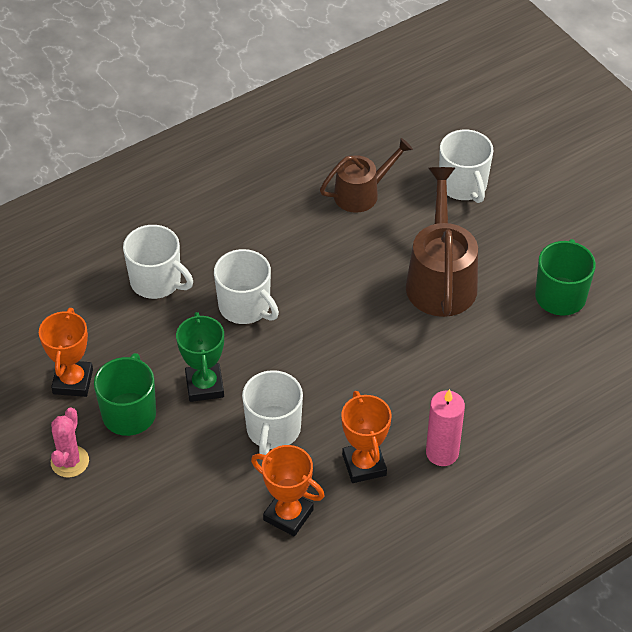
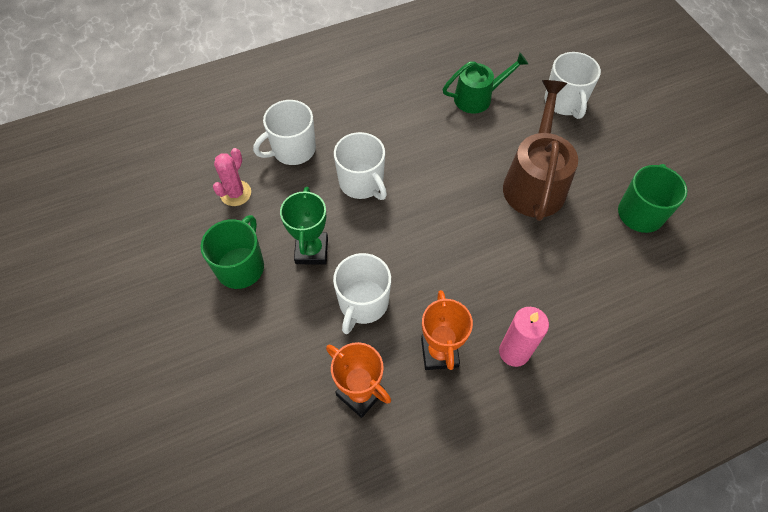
camera: 10 degrees right, 10 degrees up
orange trophy [39,308,93,397] -> none
pink cactus [51,407,89,478] -> pink cactus moved to [213,148,251,206]
white mug [123,225,193,299] -> white mug turned 105 degrees clockwise [253,100,316,165]
brown watering can [320,138,413,213] -> green watering can [443,53,528,113]

